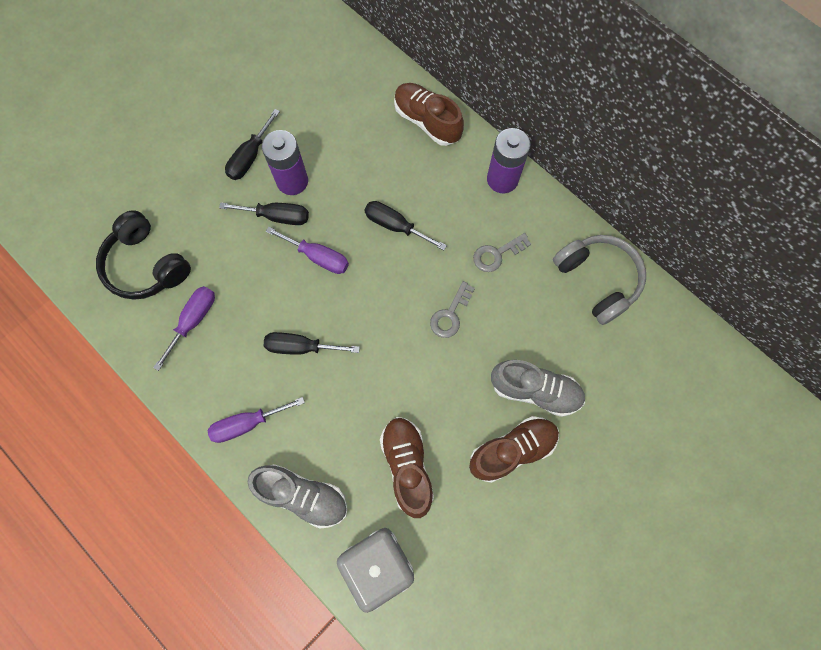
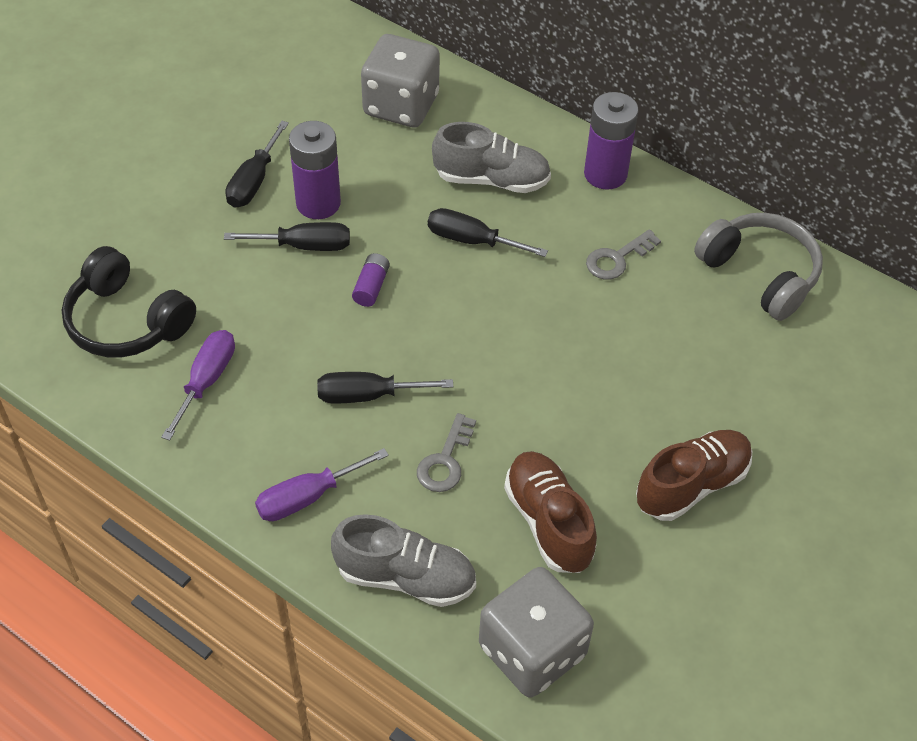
camera: 10 degrees left, 20 degrees down
purple screwdriver [266,227,349,274] -> purple battery [352,253,390,307]
brown shoe [394,83,464,146] -> none
grey key [430,281,475,338] -> grey key moved to [417,413,476,492]
grey shoe [491,360,585,417] -> grey shoe moved to [432,122,551,193]
none -> grey dice [361,34,440,128]

